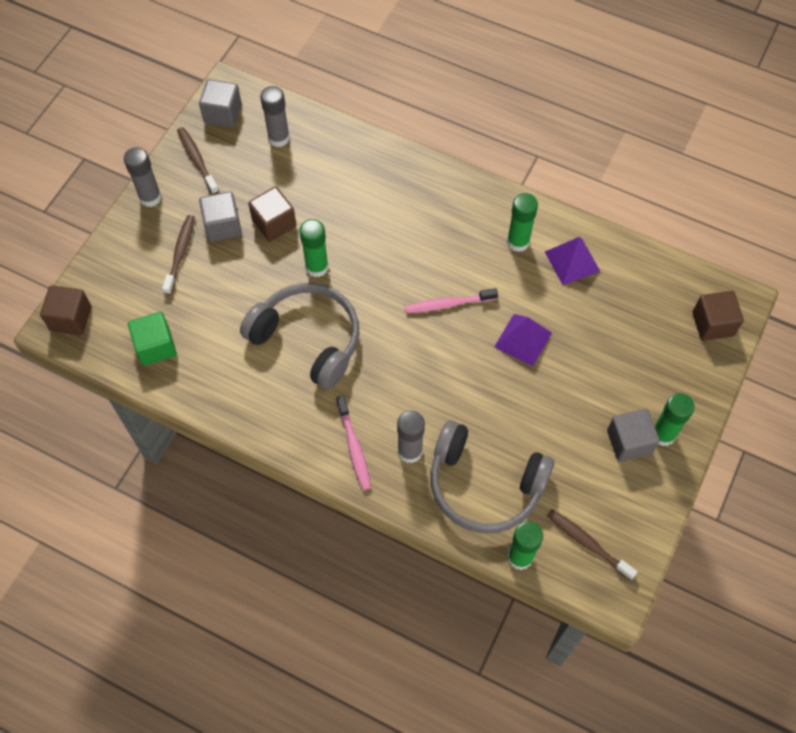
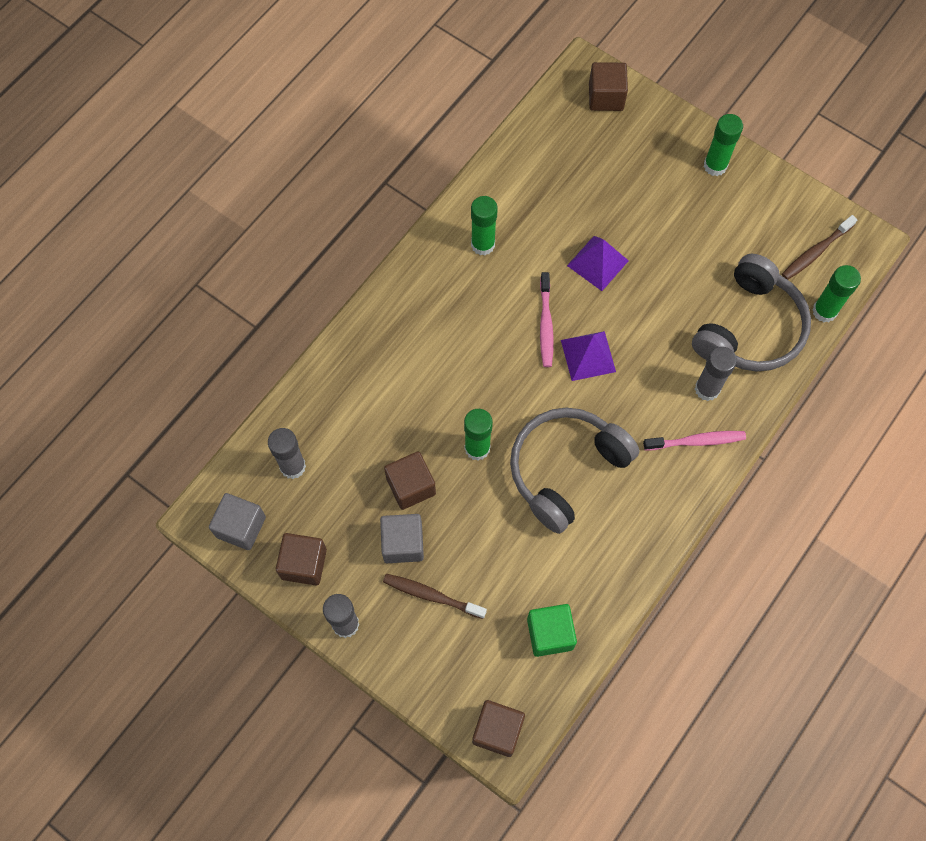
camera: 80 degrees left, 5 degrees up
brown toothbrush [177,127,219,195] -> brown cube [276,533,327,585]
purple pyramid [545,237,600,285] -> purple pyramid moved to [561,331,616,381]
grey cube [607,409,660,462] -> none

